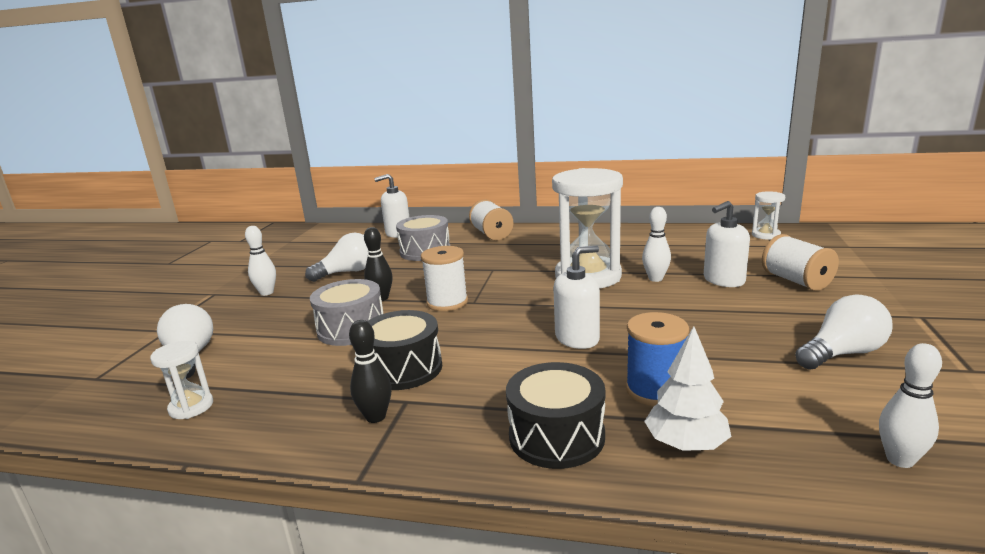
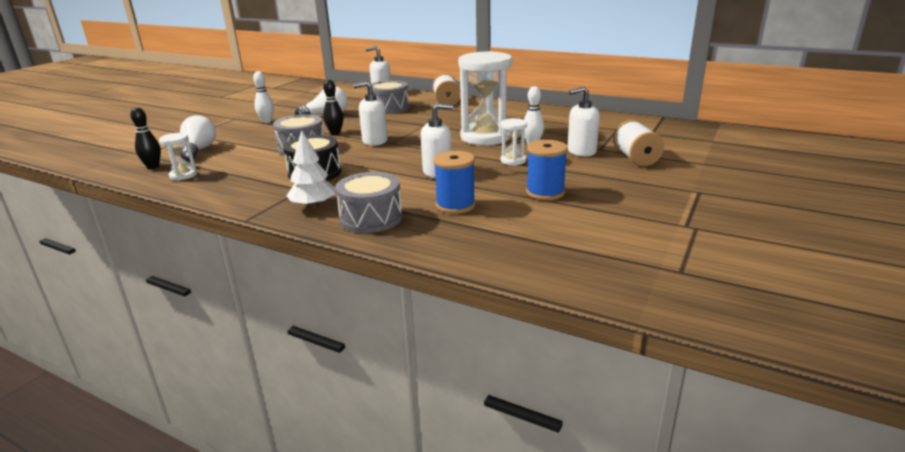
camera: 15 degrees right, 5 degrees up
black bowling pin [349,320,392,423] -> black bowling pin moved to [131,107,161,169]
white spool [421,246,468,311] -> white soap dispenser [353,81,388,146]
black drum [506,362,605,469] -> grey drum [335,172,402,233]
white tree [644,326,732,451] -> white tree moved to [286,130,335,209]
white hourglass [752,191,785,240] -> white hourglass moved to [501,118,527,166]
white light bulb [795,294,893,370] -> none
white bowling pin [879,343,942,468] -> none
none -> blue spool [526,140,568,200]

